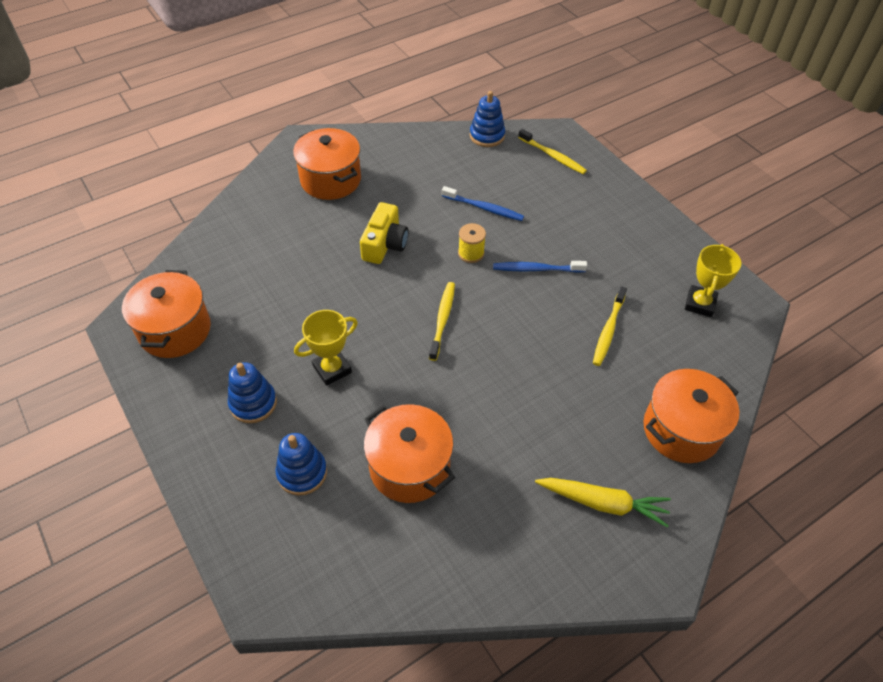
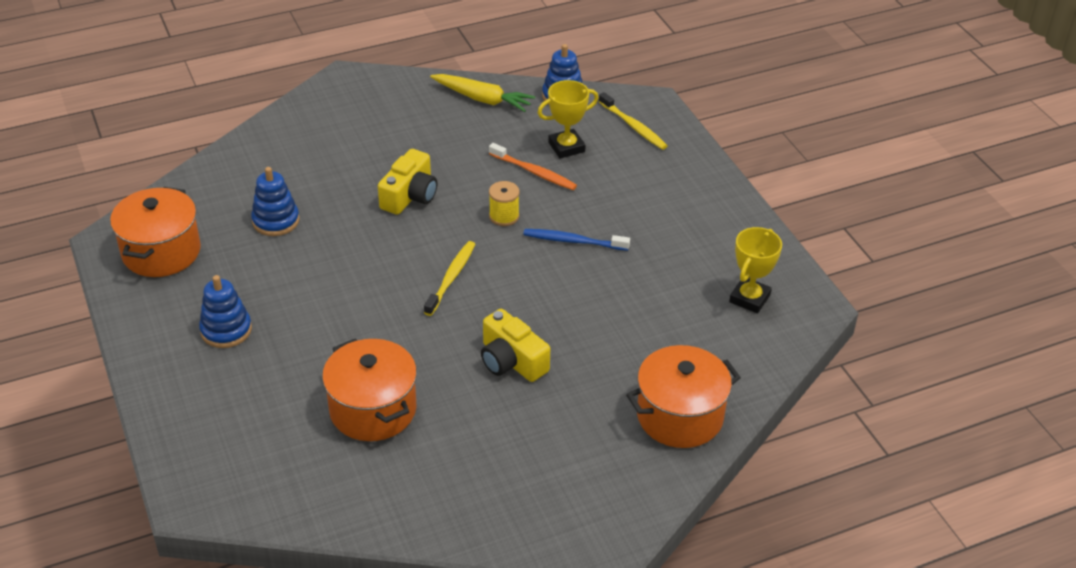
camera: 10 degrees right, 10 degrees down
blue stacking toy [276,433,327,495] -> blue stacking toy moved to [251,167,299,236]
orange pot [293,128,361,200] -> none
yellow trophy [294,310,358,386] -> yellow trophy moved to [538,80,599,158]
blue toothbrush [442,186,524,221] -> orange toothbrush [489,143,577,190]
yellow carrot [535,478,671,528] -> yellow carrot moved to [430,74,535,112]
yellow toothbrush [593,286,627,366] -> none
none -> yellow camera [481,309,550,382]

